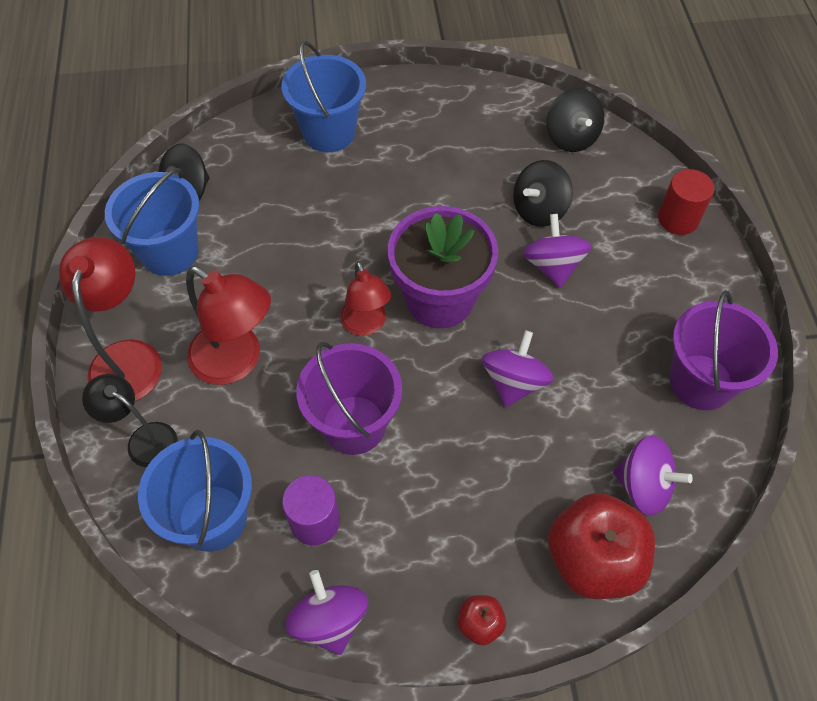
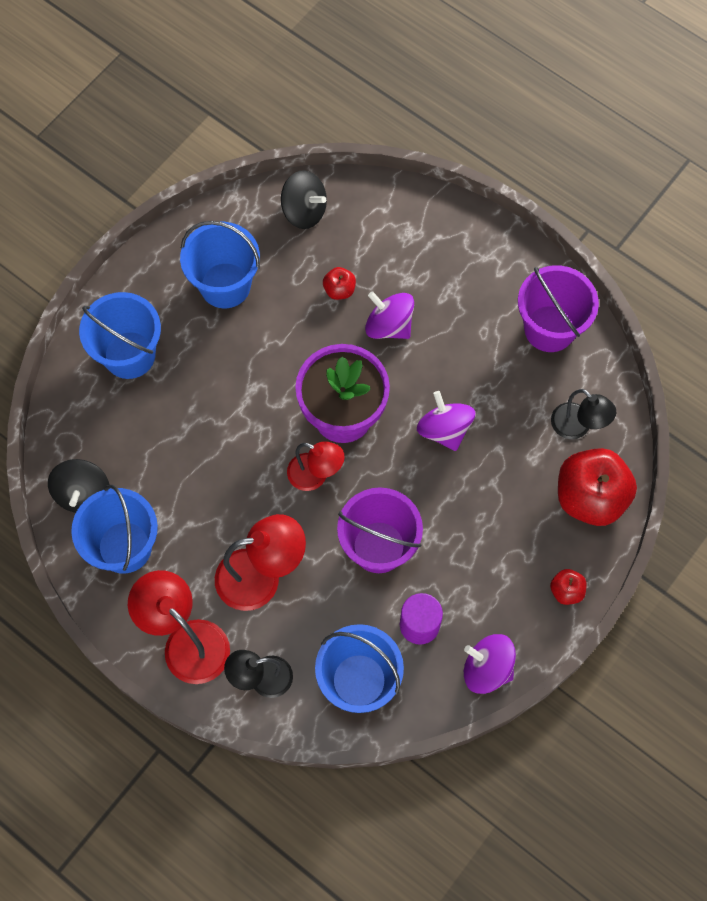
camera: 45 degrees left, 10 degrees up
black spinning top [513,160,573,227] -> red apple [323,267,356,300]
purple spinning top [613,435,693,516] -> black lamp [551,389,616,439]
red cylinder [658,169,714,235] -> none
none -> blue bucket [180,221,260,308]

